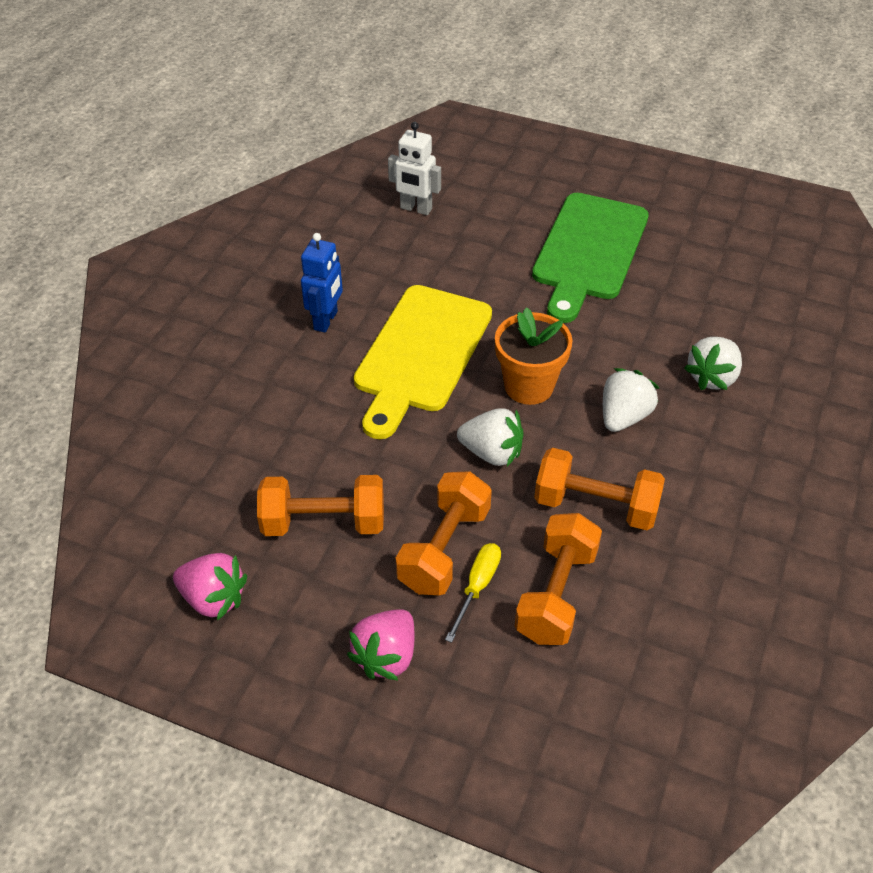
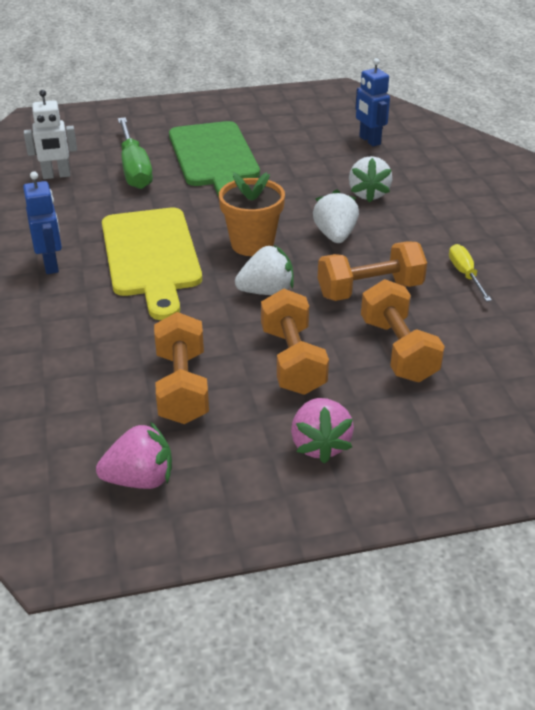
camera: 35 degrees left, 10 degrees down
orange dumbbell [257,475,384,536] -> orange dumbbell turned 60 degrees counterclockwise [154,312,209,424]
yellow screwdriver [445,543,501,643] -> yellow screwdriver moved to [449,244,492,301]
none -> green screwdriver [118,117,153,189]
none -> blue robot [355,58,390,146]

